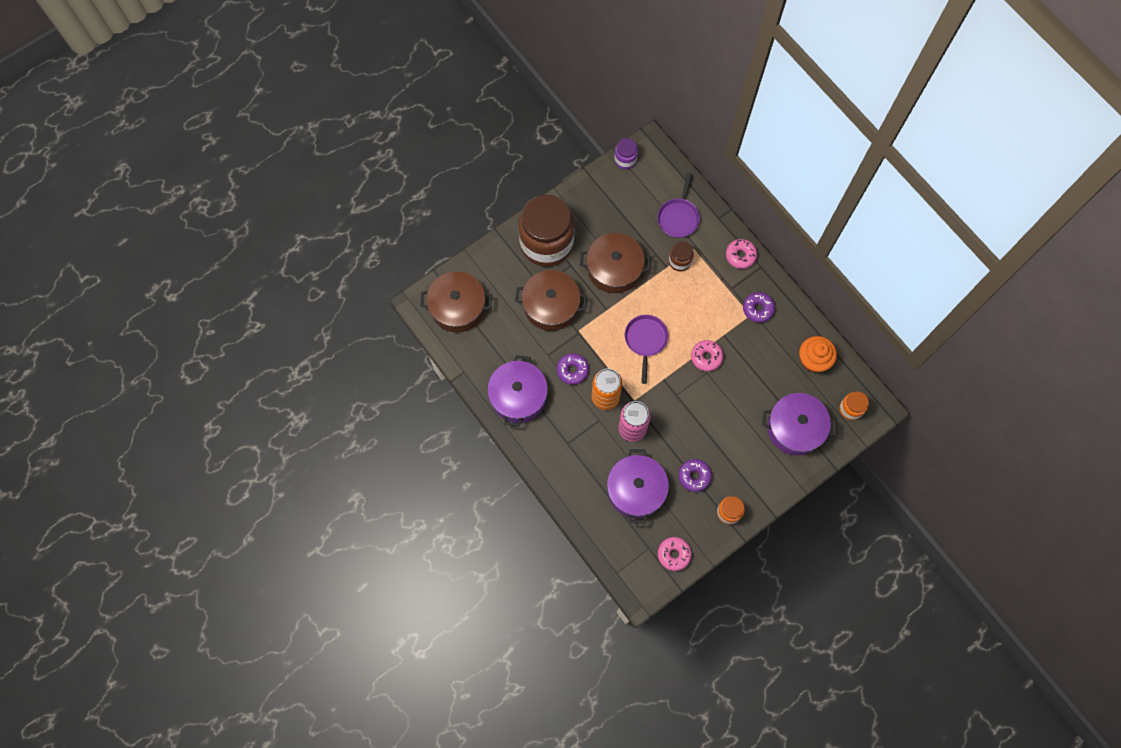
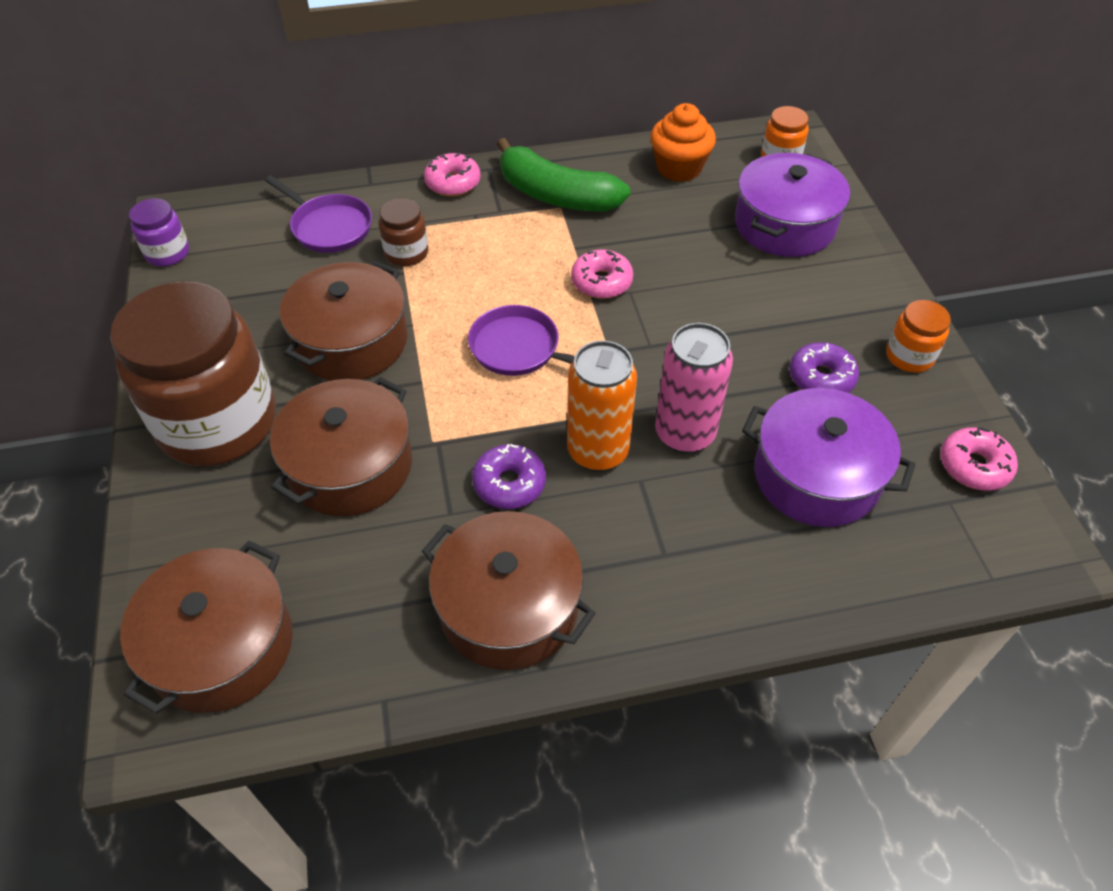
camera: 65 degrees left, 20 degrees down
purple pot [487,355,548,427] -> brown pot [422,511,596,670]
purple donut [743,292,775,323] -> green banana [497,138,630,212]

